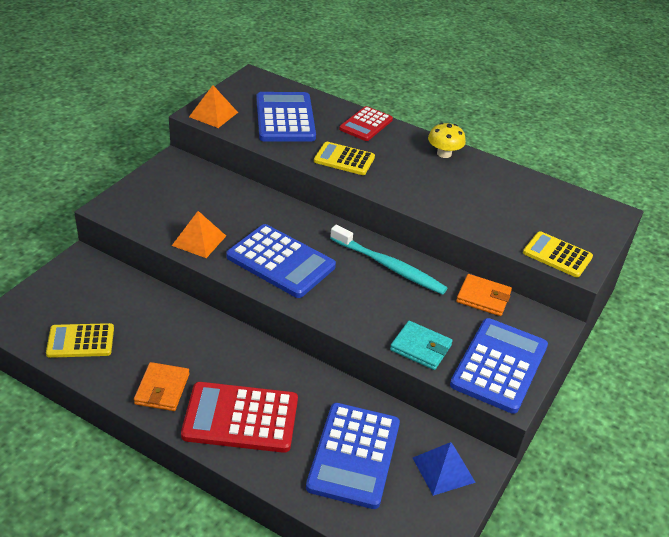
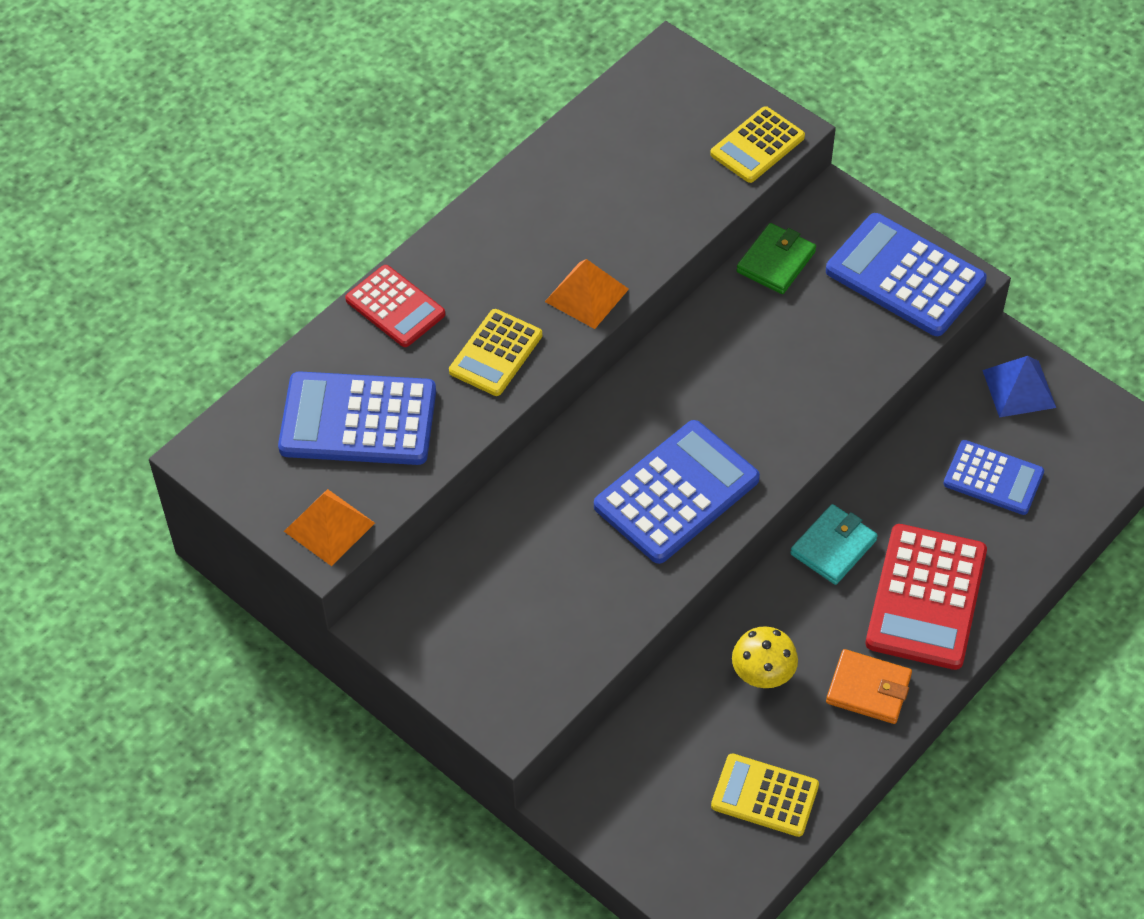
camera: 75 degrees left, 15 degrees up
yellow calculator [46,323,114,358] -> yellow calculator turned 105 degrees clockwise [711,753,819,837]
orange pyramid [172,211,226,258] -> orange pyramid moved to [545,259,629,329]
blue calculator [306,403,400,509] -> blue calculator [943,440,1044,515], size x0.62
turquoise toothbrush [330,225,447,295] -> none
turquoise wallet [390,321,453,370] -> turquoise wallet moved to [790,504,878,585]
yellow mushroom [428,122,466,158] -> yellow mushroom moved to [732,626,798,688]
orange wallet [456,274,512,316] -> green wallet [736,223,816,294]

